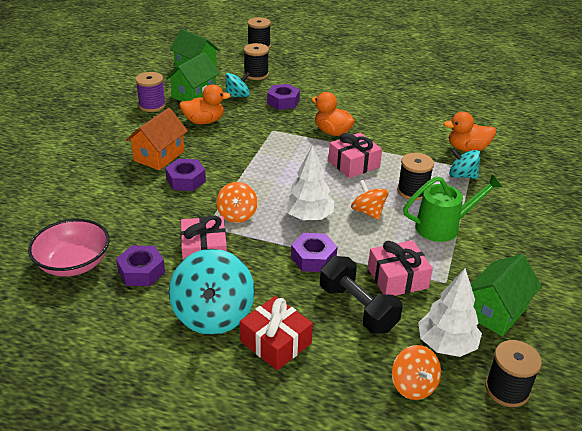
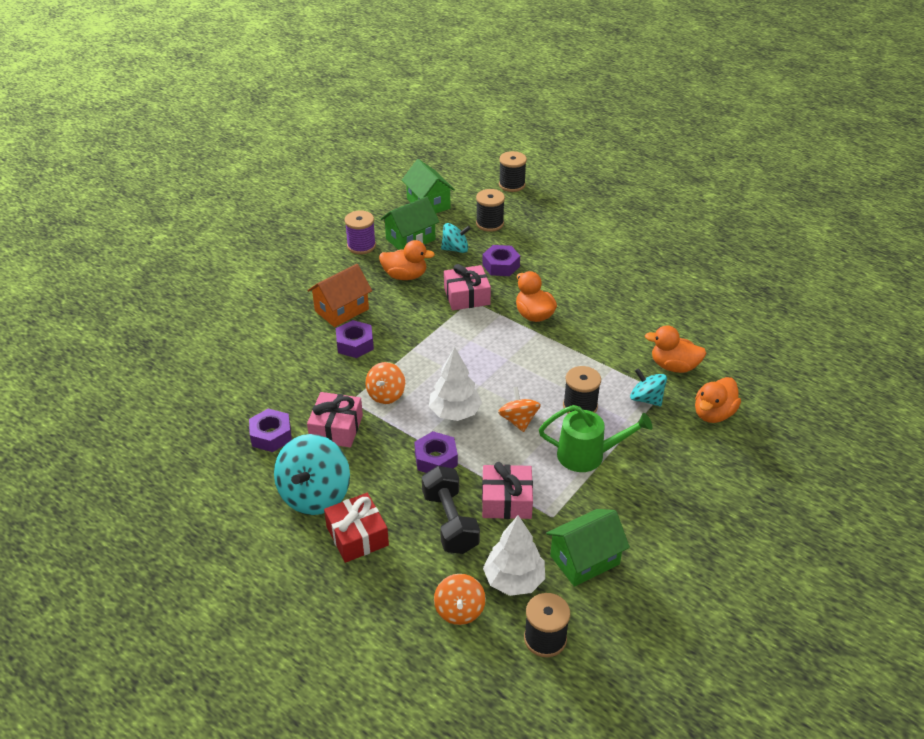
camera: 20 degrees right, 5 degrees up
pink bowl [28,219,110,277] -> none
pink gift [328,133,382,178] -> pink gift moved to [444,264,491,310]
none -> orange duck [695,377,741,423]

